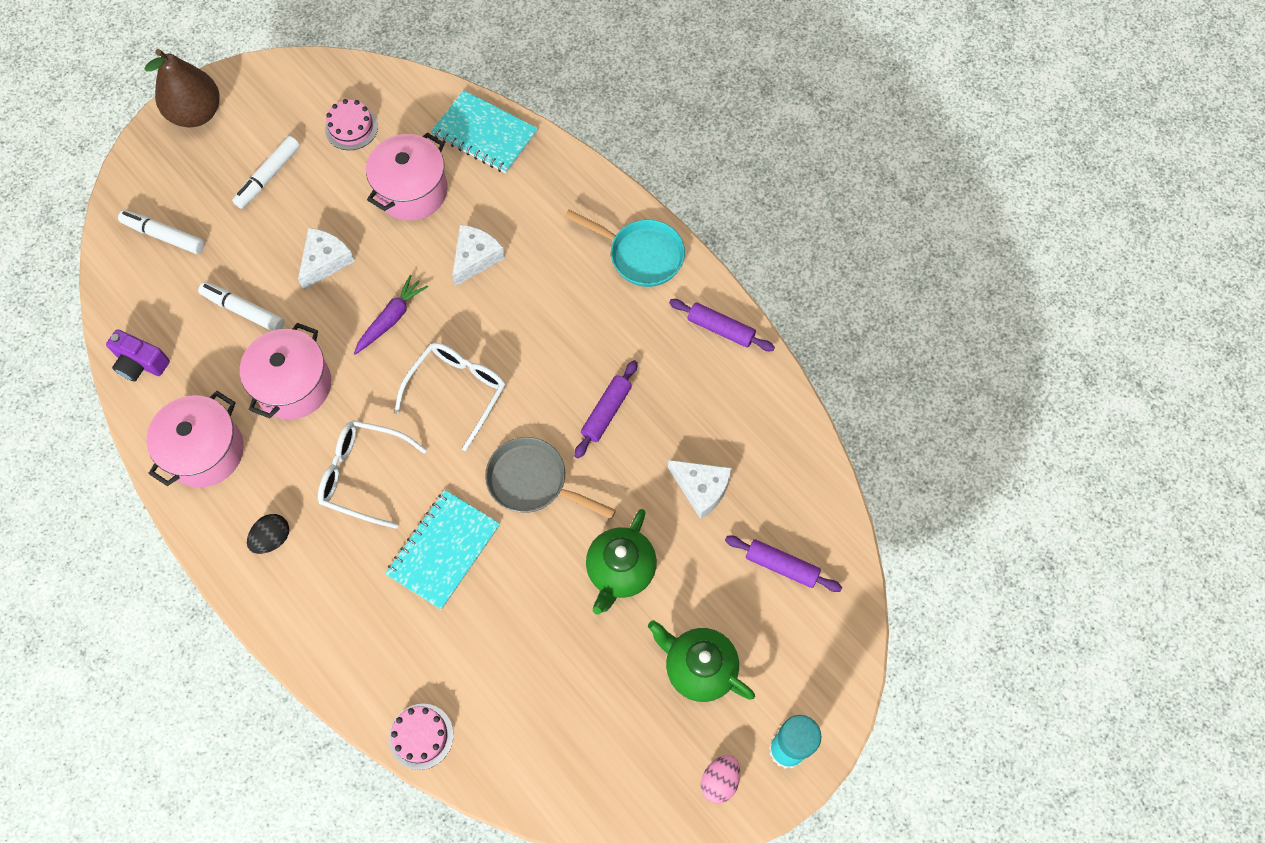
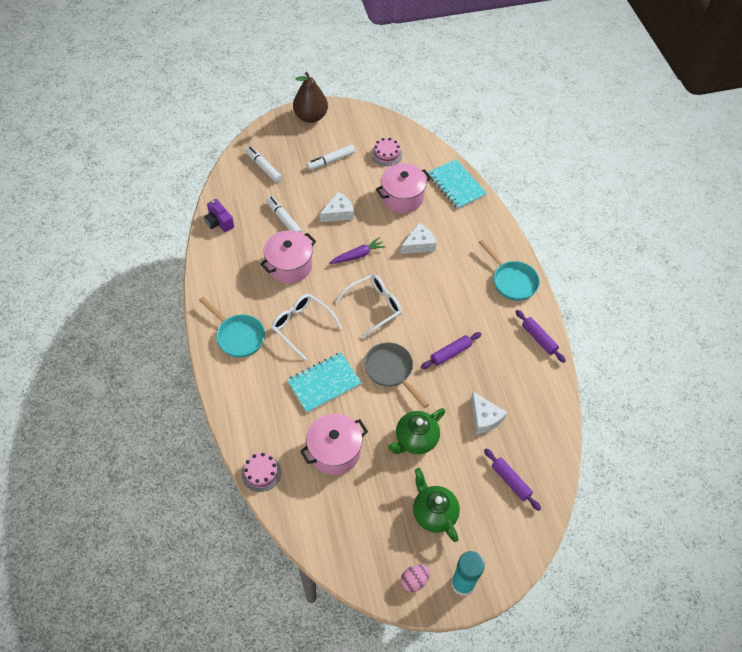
camera: 25 degrees right, 10 degrees down
pink pot [147,391,244,487] -> pink pot moved to [300,414,368,475]
black egg [247,514,289,554] -> turquoise pan [199,297,265,357]

